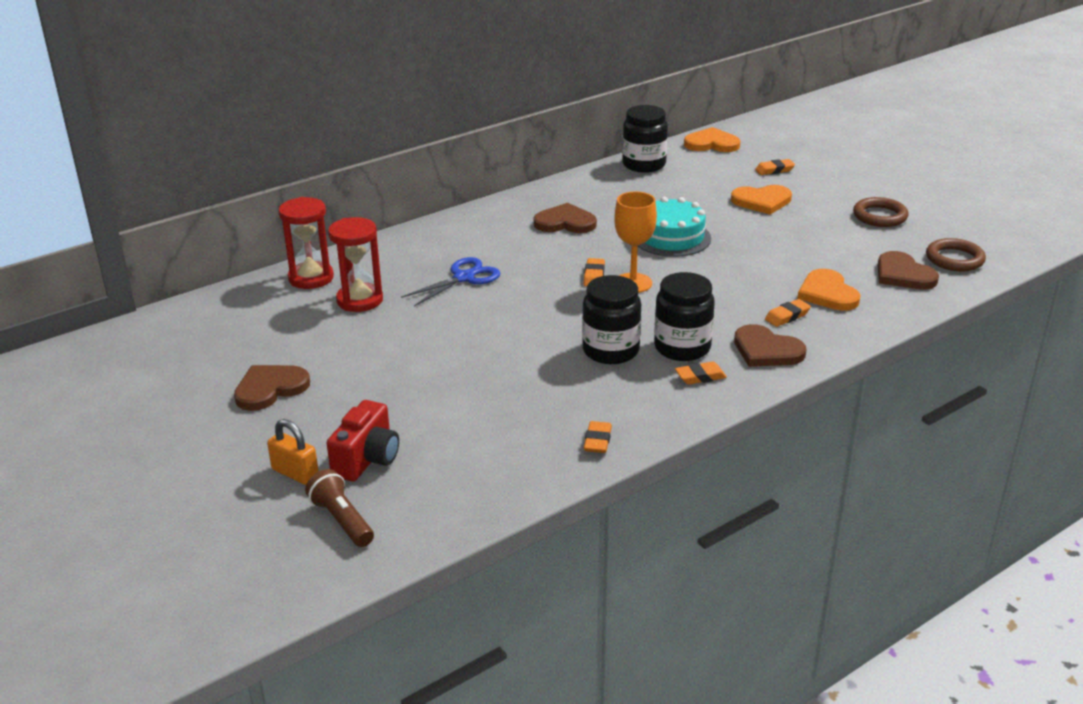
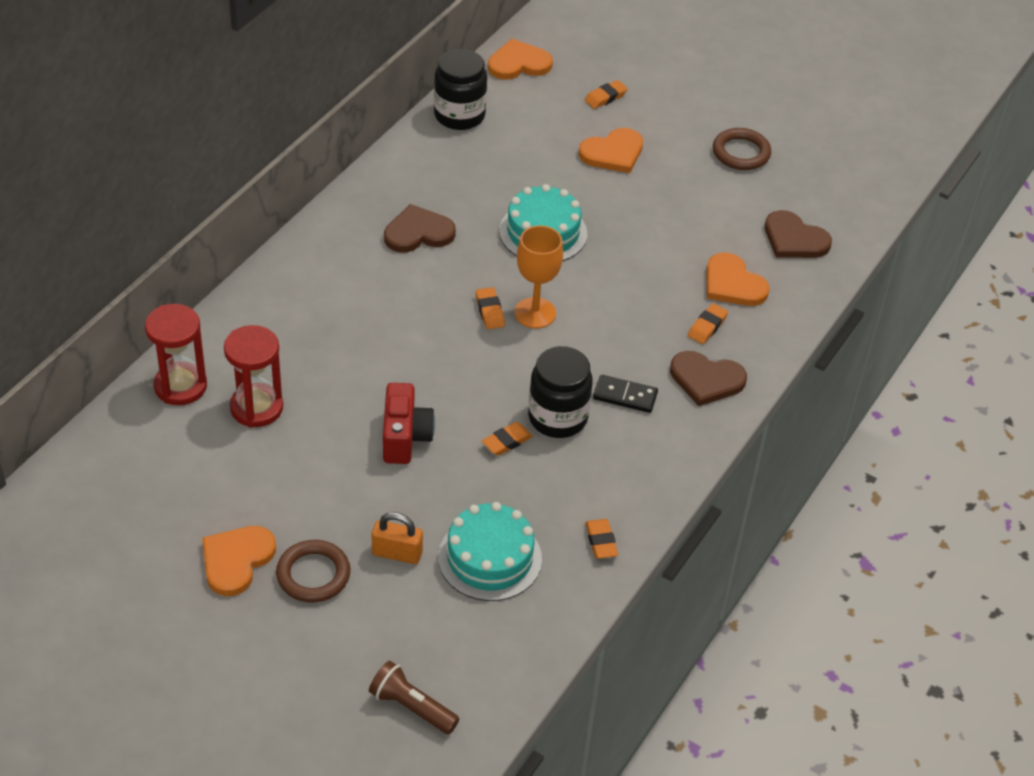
camera: 25 degrees left, 15 degrees up
brown heart [234,365,310,411] -> orange heart [202,526,276,596]
orange padlock [267,419,319,485] -> orange padlock moved to [372,512,423,564]
red camera [327,400,399,481] -> red camera moved to [383,383,435,464]
blue scissors [401,257,500,306] -> none
black jar [654,272,715,361] -> black domino [593,375,658,413]
orange eraser [675,362,727,384] -> orange eraser moved to [482,422,533,456]
brown ring [926,238,986,271] -> brown ring moved to [276,540,351,603]
none -> turquoise cake [438,502,542,601]

